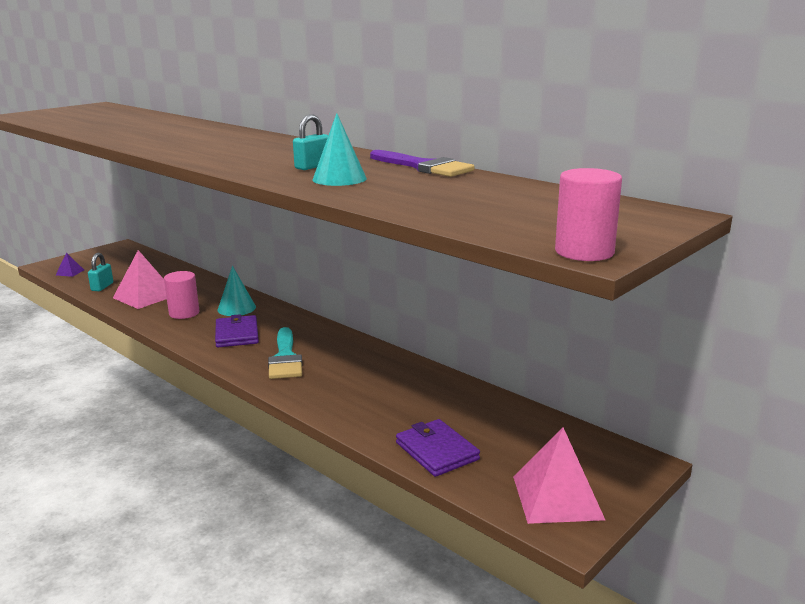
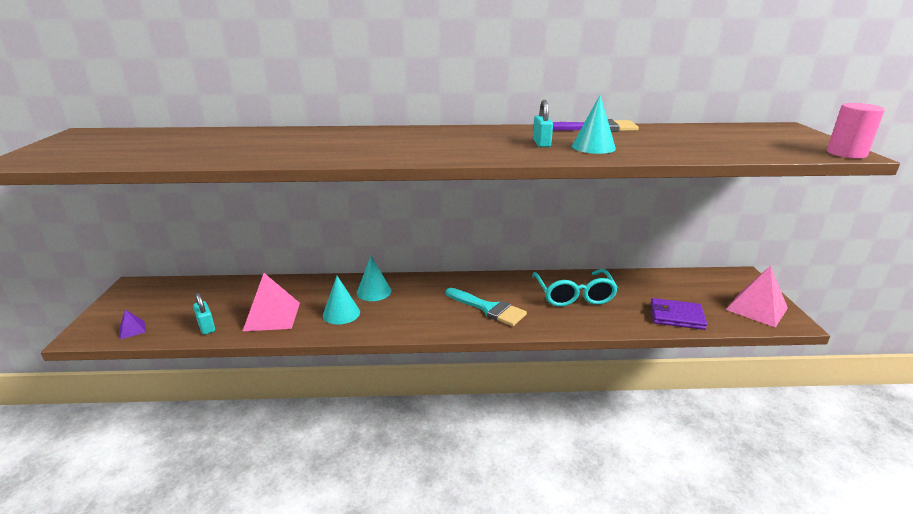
camera: 45 degrees left, 5 degrees up
pink cylinder [164,271,199,319] -> turquoise cone [323,276,360,325]
purple wallet [215,314,259,347] -> none
none -> turquoise glasses [532,269,618,307]

